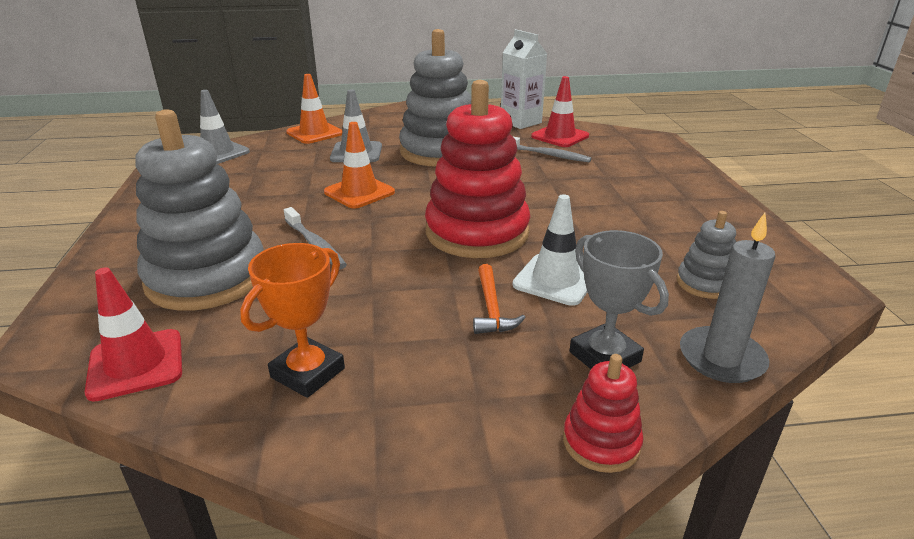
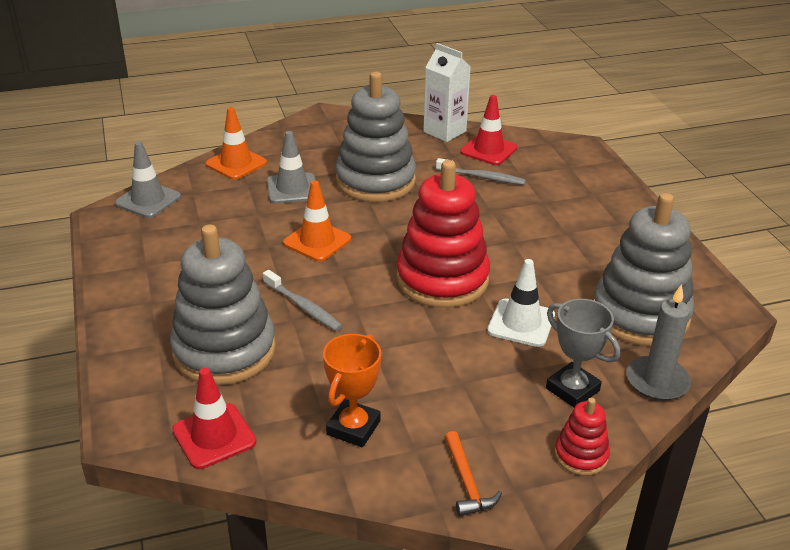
camera: 10 degrees left, 5 degrees up
orange hammer [473,264,526,334] -> orange hammer moved to [445,431,502,516]
grey stacking toy [677,211,736,299] -> grey stacking toy [593,193,694,346], size x2.15

